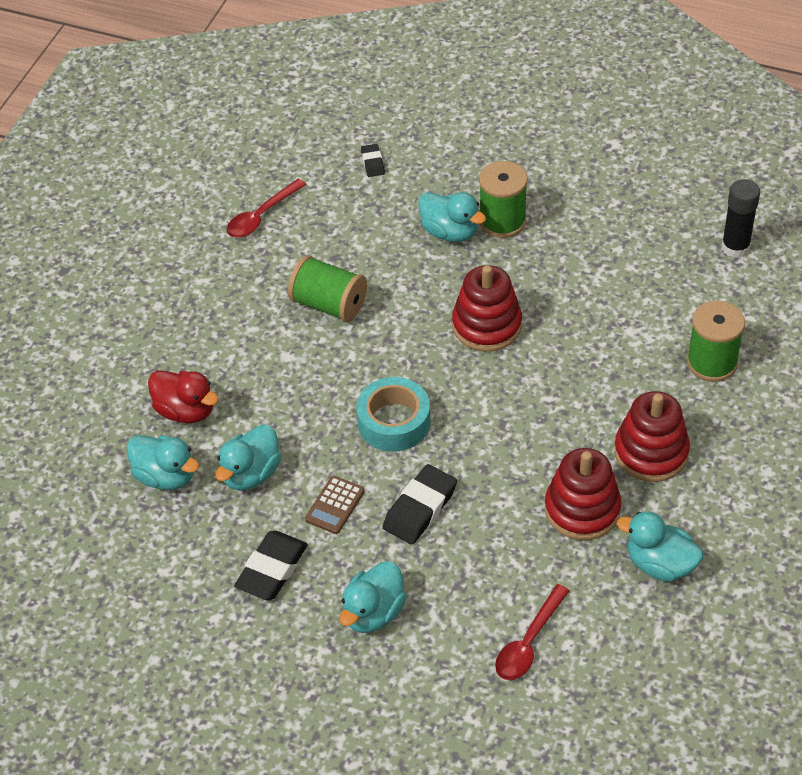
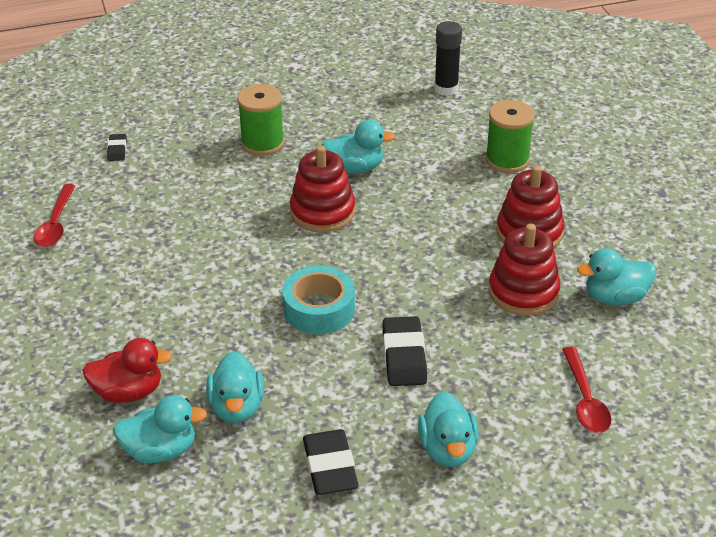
camera: 40 degrees left, 10 degrees down
green spool [288,255,367,322] -> none
brown calculator [305,476,365,534] -> none
black eraser [361,144,385,177] -> black eraser turned 45 degrees clockwise [107,134,127,161]
turquoise duck [418,192,486,242] -> turquoise duck moved to [322,120,395,174]

